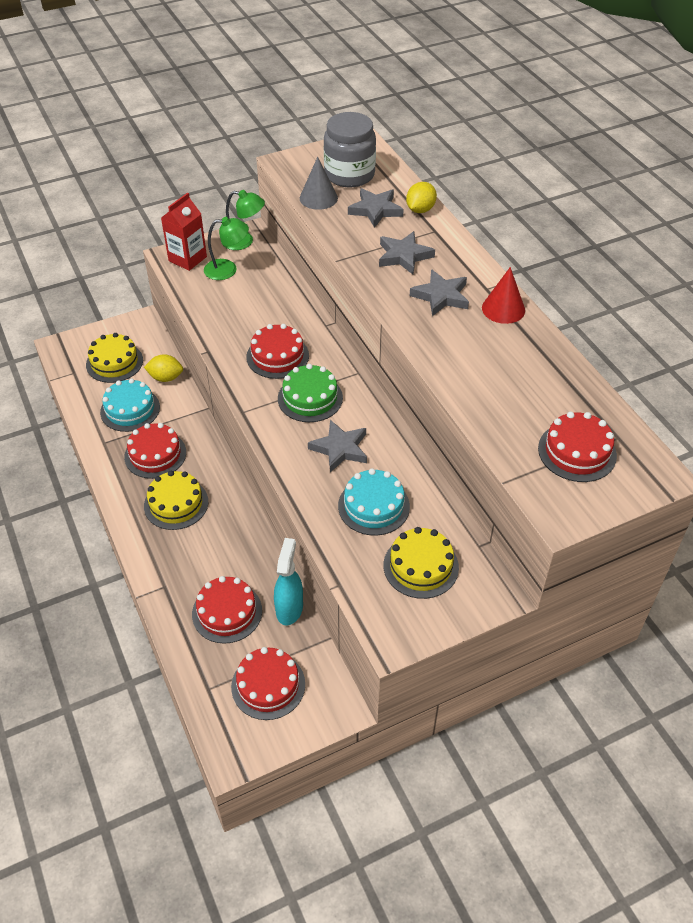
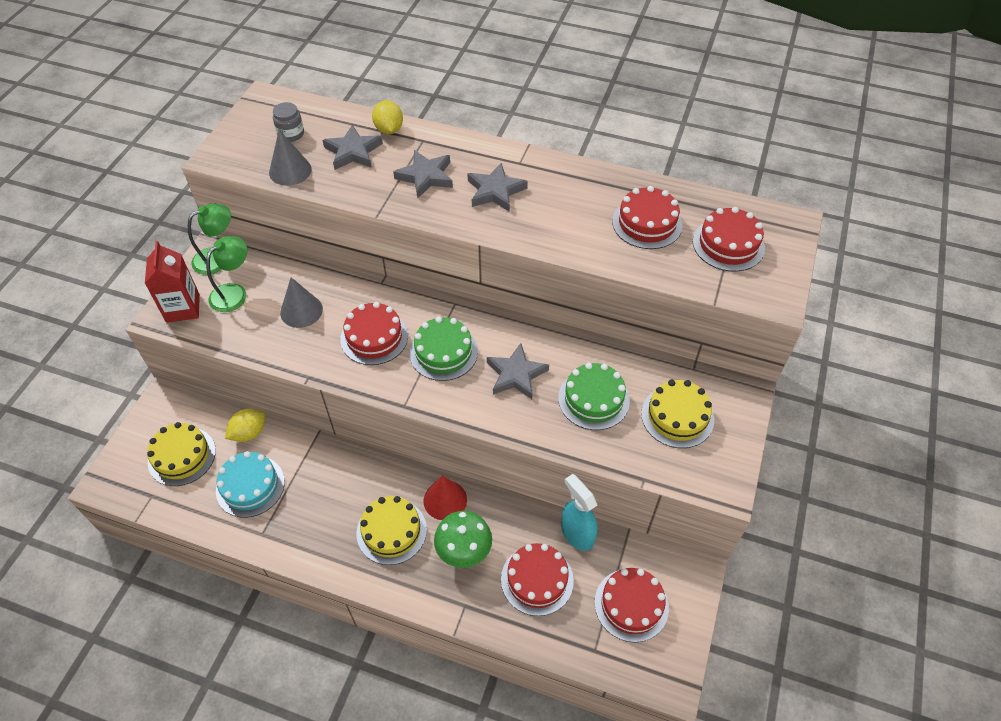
camera: 45 degrees left, 5 degrees up
red cake [124,423,186,479] -> red cake moved to [612,186,682,249]
grey jar [324,112,376,187] -> grey jar [273,102,304,142], size x0.49
turquoise cake [338,468,410,535] -> green cake [558,363,630,430]
red cone [482,267,525,324] -> red cone moved to [424,476,467,520]
none -> grey cone [280,277,323,328]
none -> green mushroom [434,511,492,568]

